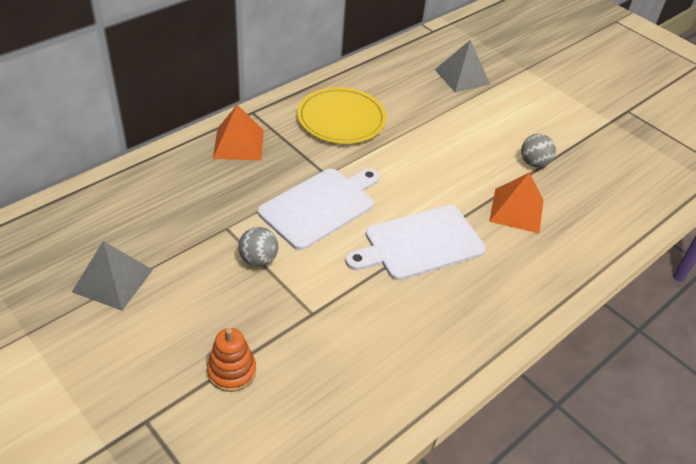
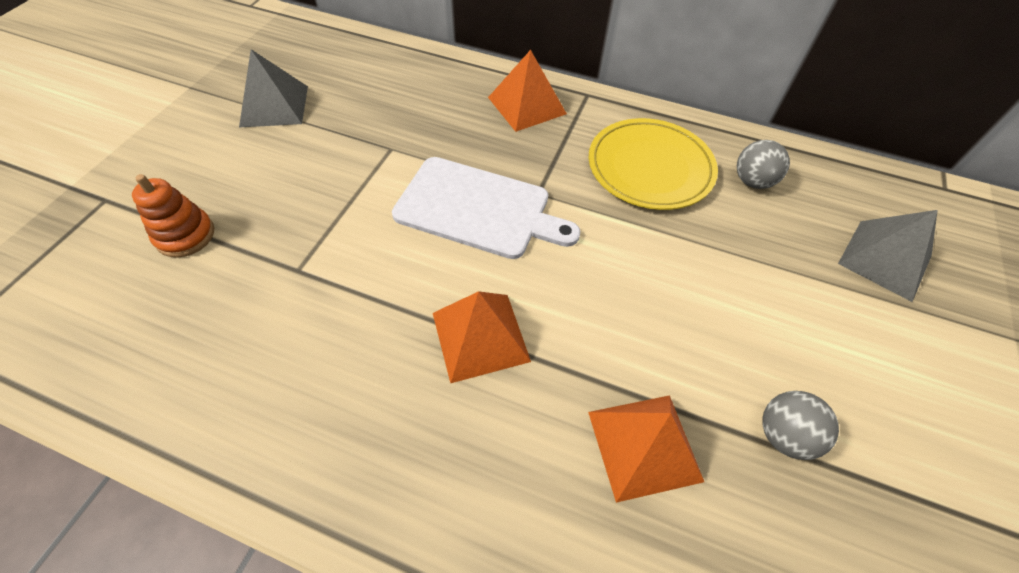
camera: 65 degrees right, 10 degrees up
grey ball [238,227,278,267] -> grey ball moved to [737,140,790,189]
white cutting board [345,205,486,281] -> orange pyramid [433,291,531,384]

